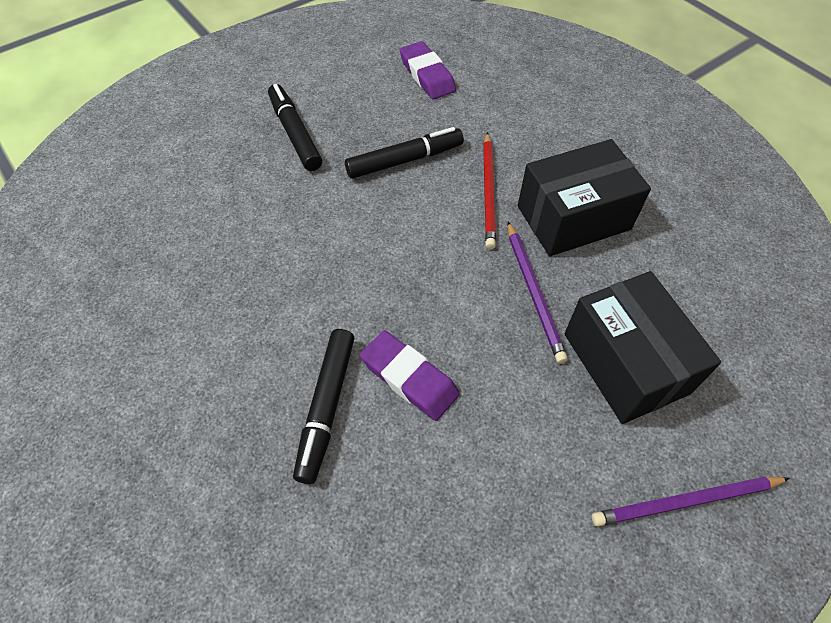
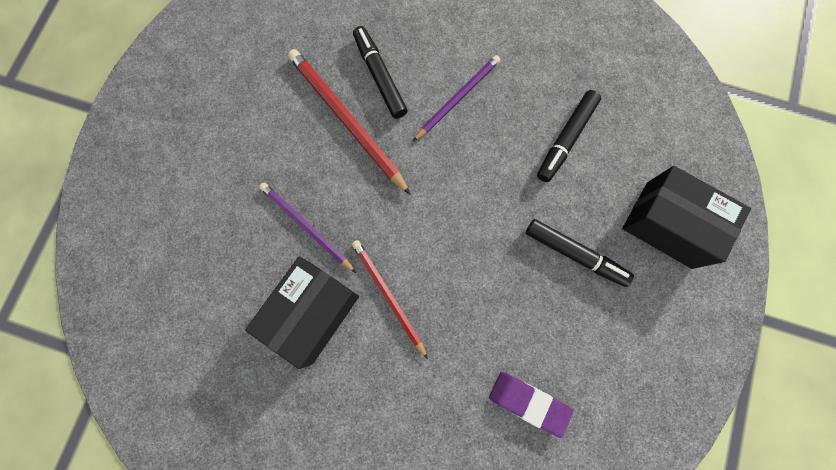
camera: 145 degrees right, 20 degrees up
black marker [345,127,464,179] -> black marker moved to [537,90,601,182]
purple eraser [360,330,460,421] -> red pencil [288,49,411,195]
black box [564,271,721,424] -> black box moved to [622,166,751,269]
purple pencil [592,477,790,526] -> purple pencil moved to [413,55,500,141]

